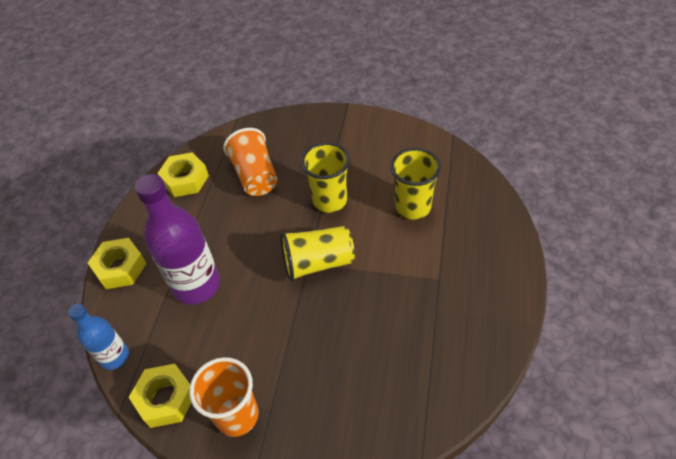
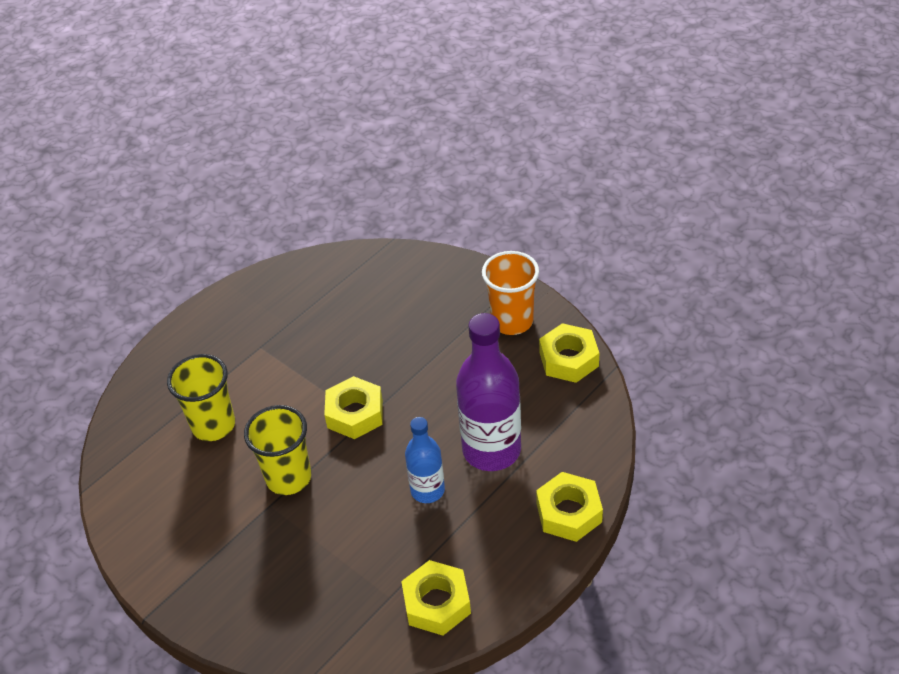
camera: 150 degrees left, 5 degrees down
blue bottle [68,304,129,370] -> blue bottle moved to [405,417,445,503]
orange cup [223,128,278,196] -> none
yellow cup [280,226,355,282] -> yellow nut [324,376,383,439]

